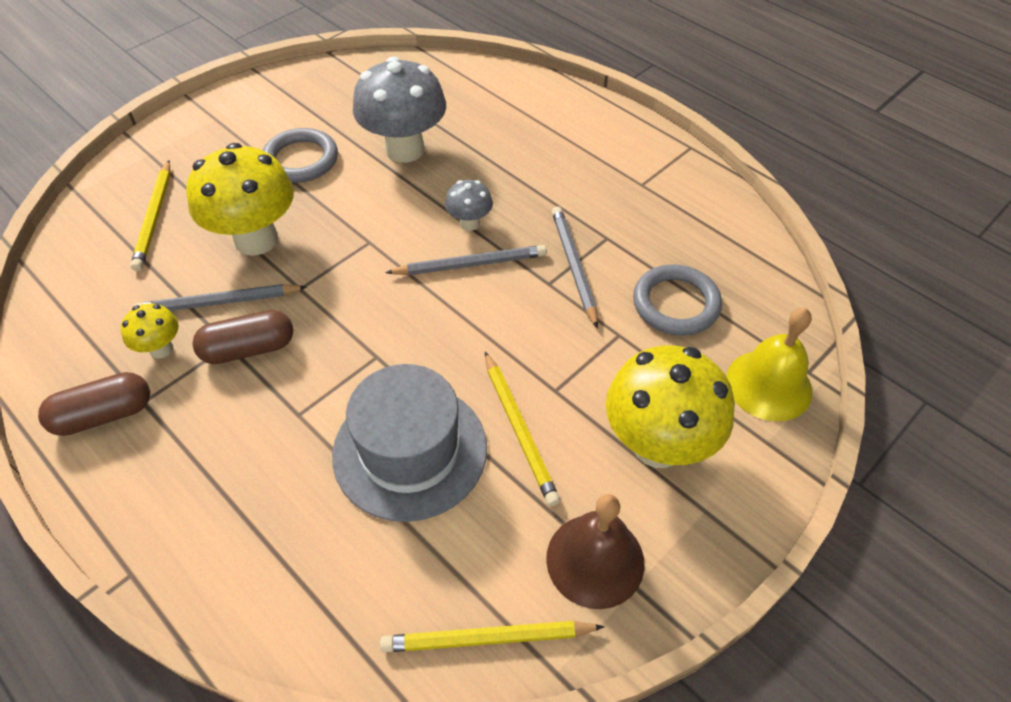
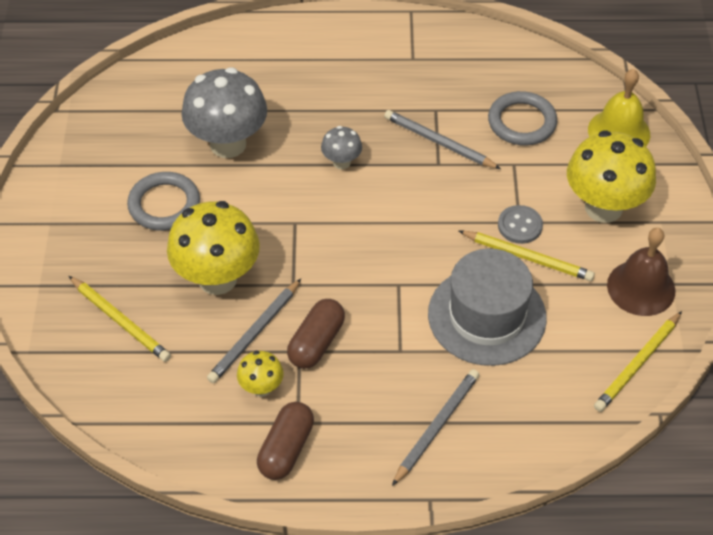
camera: 45 degrees left, 0 degrees up
grey pencil [385,245,547,275] -> grey pencil moved to [392,369,479,486]
none -> grey button [498,205,543,244]

